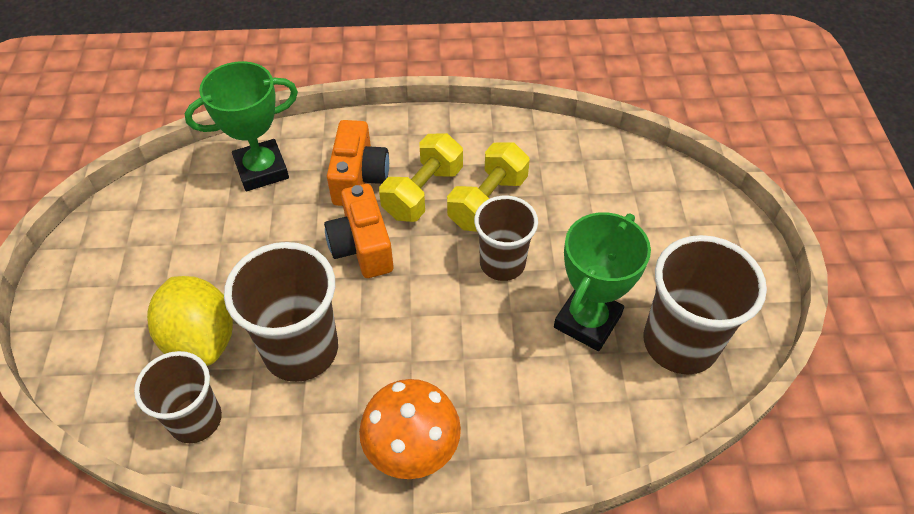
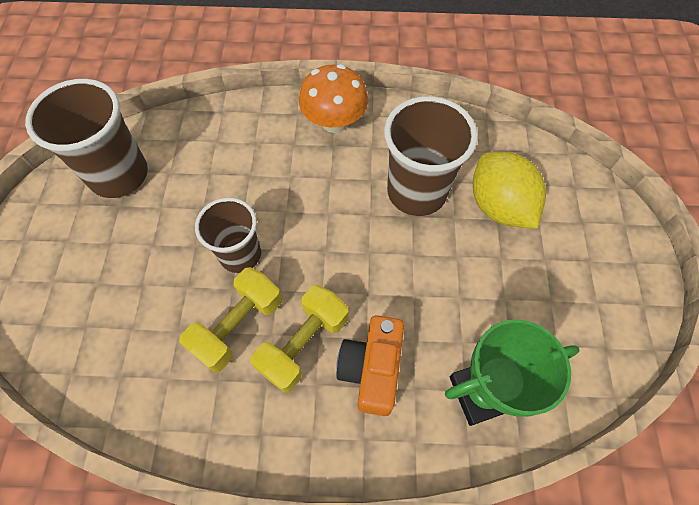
camera: 175 degrees left, 10 degrees up
brown cup [134,351,222,443] -> none
orange camera [324,184,393,278] -> none
green trophy [554,212,651,351] -> none

